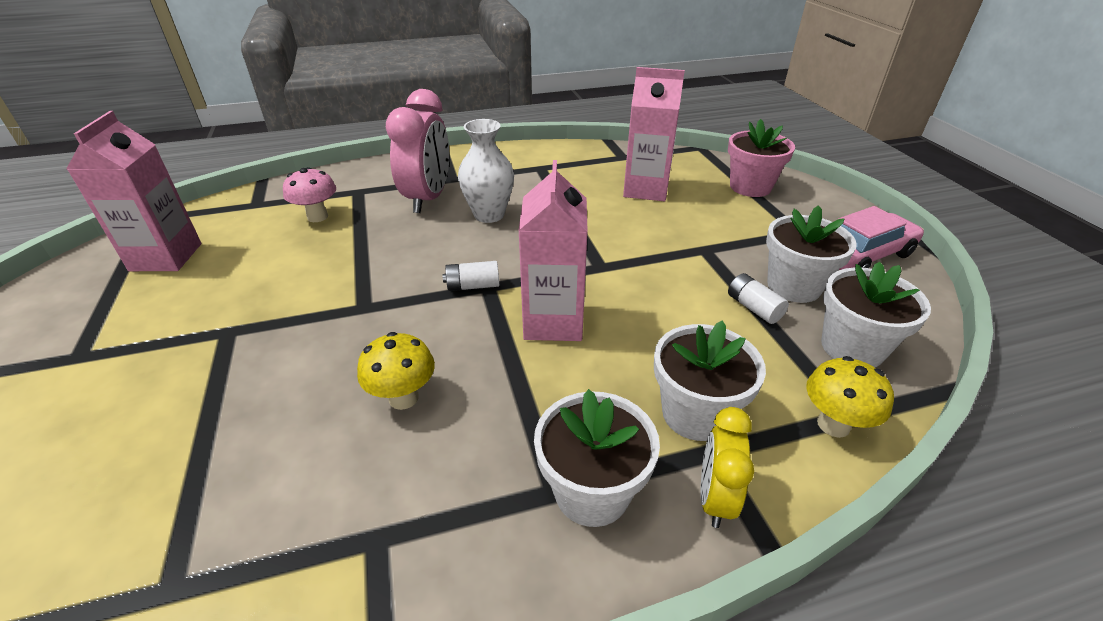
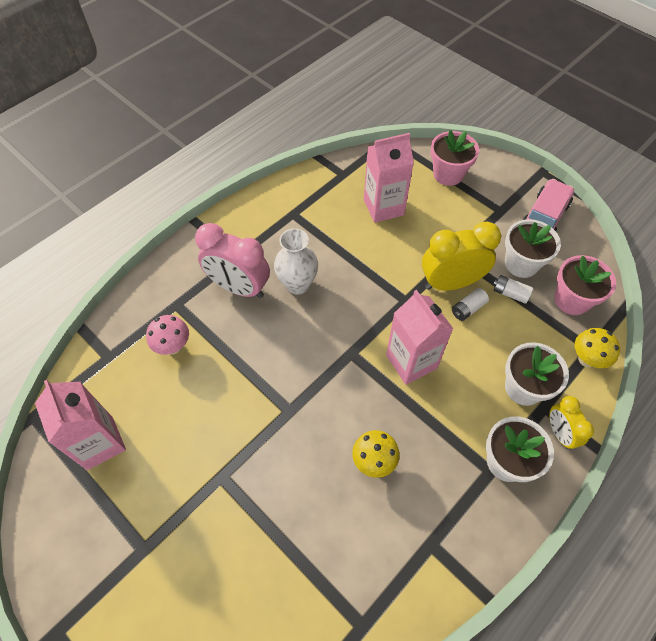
camera: 30 degrees left, 20 degrees up
pink clock [386,89,449,213] -> pink clock turned 135 degrees clockwise [195,223,270,298]
white battery [442,261,499,291] -> white battery moved to [452,288,489,321]
white flower pot [821,261,931,367] -> pink flower pot [554,255,616,315]
none -> yellow clock [422,222,501,291]

